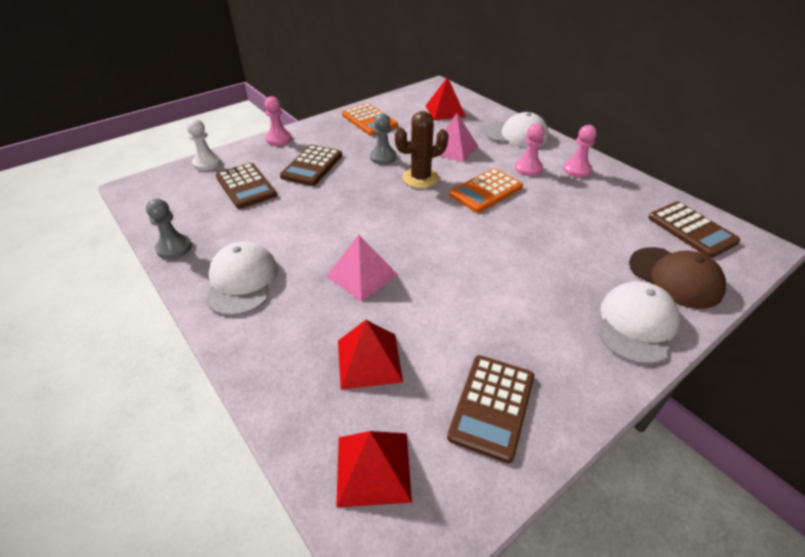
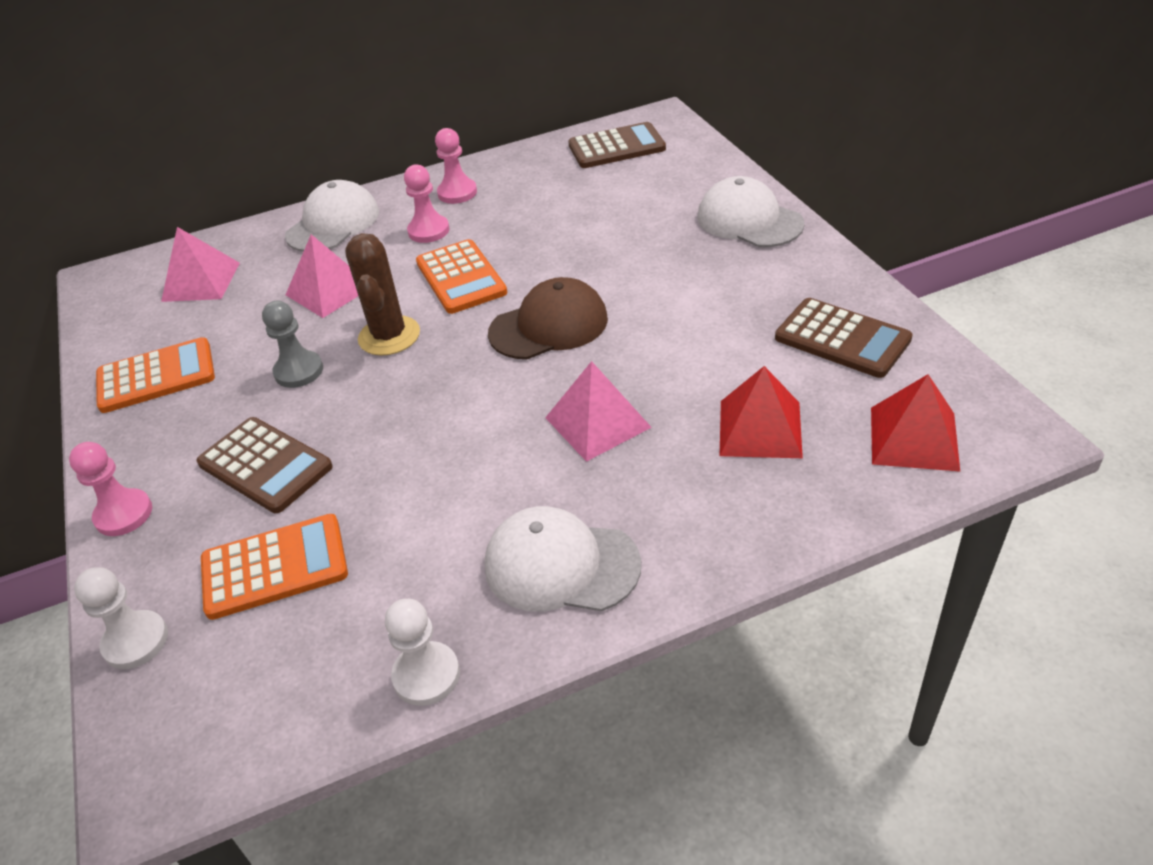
camera: 70 degrees left, 0 degrees up
grey pawn [146,199,192,259] -> white pawn [385,599,460,706]
brown calculator [216,163,277,209] -> orange calculator [201,514,348,620]
red pyramid [426,77,466,120] -> pink pyramid [161,227,240,302]
brown cap [629,247,726,309] -> brown cap moved to [488,277,608,359]

